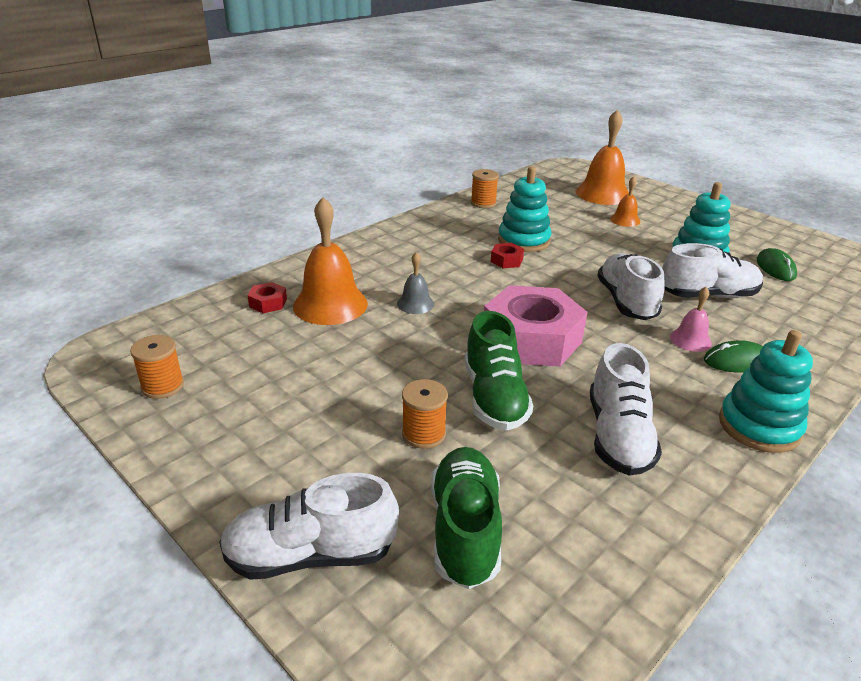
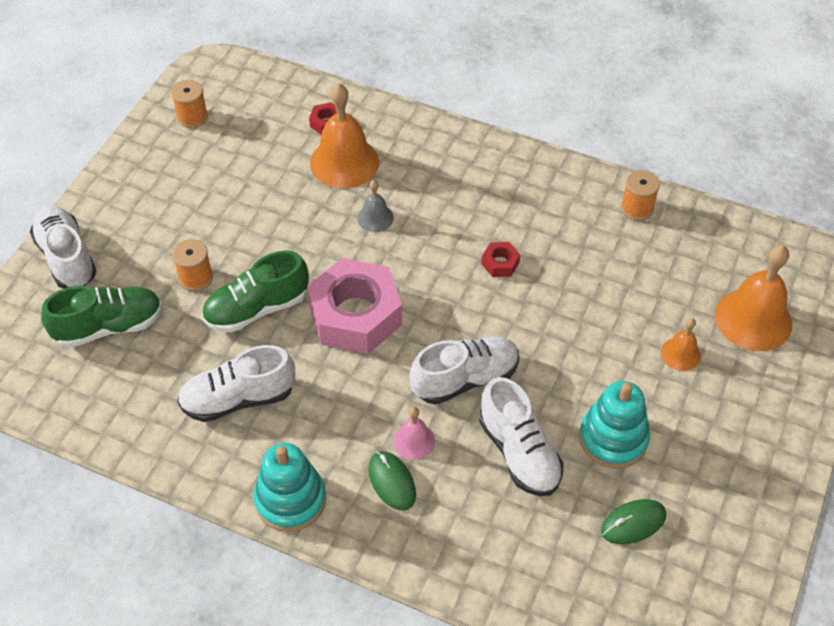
camera: 70 degrees right, 20 degrees up
turquoise stacking toy [498,166,552,252] -> none

